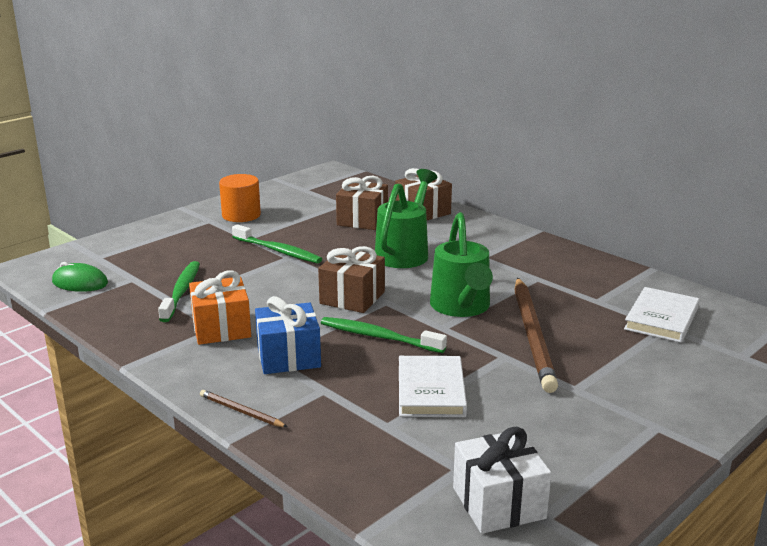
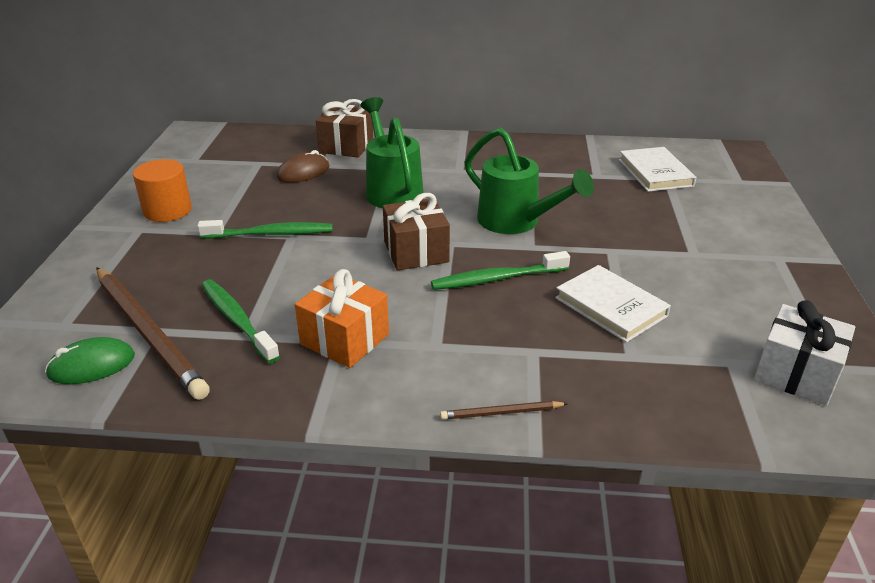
camera: 40 degrees left, 10 degrees up
blue gift [255,296,321,374] -> none
brown gift [336,176,388,230] -> brown mouse [277,150,329,183]
brown pencil [514,278,558,393] -> brown pencil moved to [97,268,210,400]

